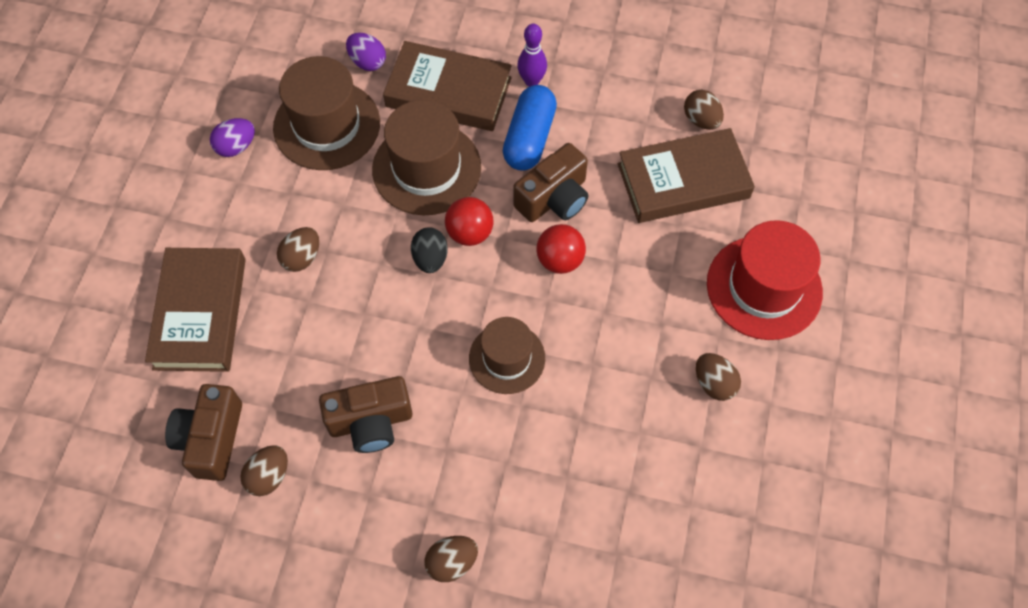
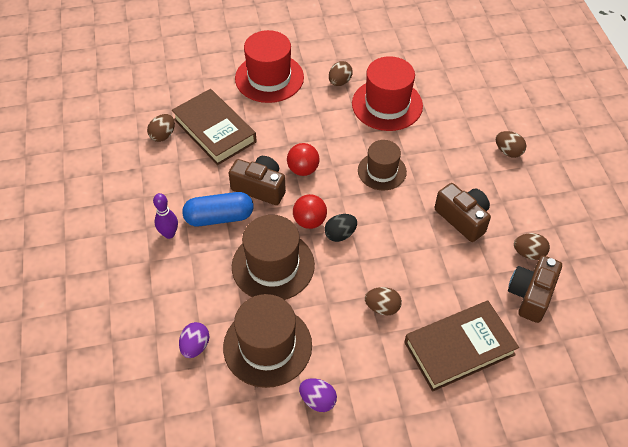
camera: 115 degrees left, 10 degrees down
brown camera [165,384,242,481] -> brown camera turned 135 degrees clockwise [508,256,562,323]
brown book [383,41,512,131] -> none
none -> red hat [352,56,423,131]

